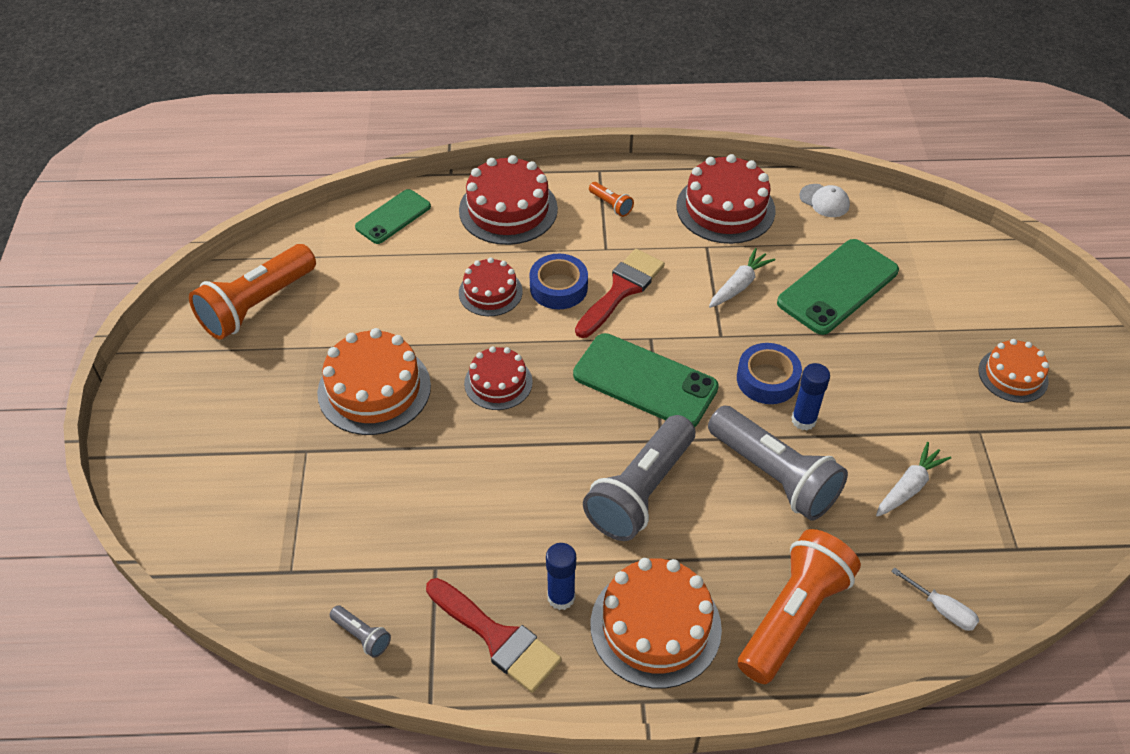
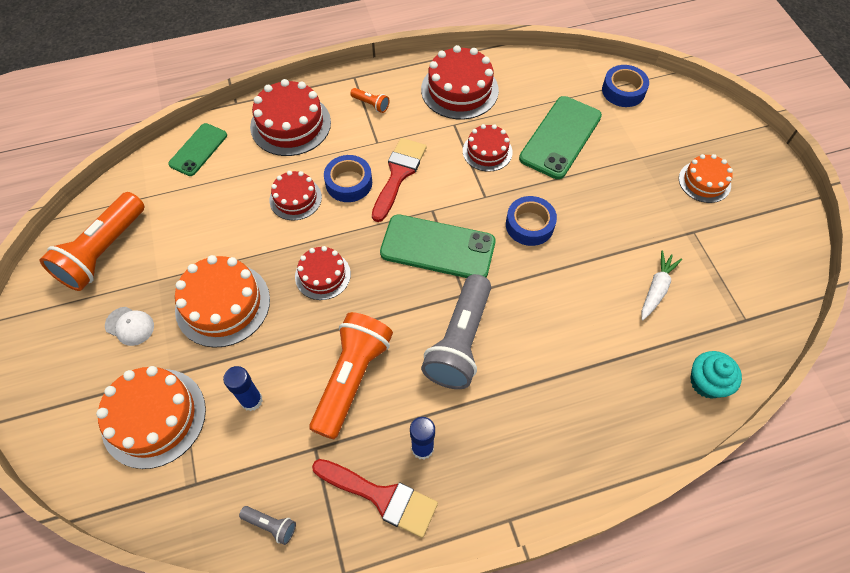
camera: 15 degrees left, 10 degrees up
orange cake [590,558,722,689] -> orange cake moved to [96,366,206,469]
grey flashlight [708,406,848,521] -> none
white carrot [709,248,775,308] -> red cake [463,124,513,172]
orange flashlight [738,529,861,684] -> orange flashlight moved to [309,312,393,439]
blue glue stick [792,363,830,430] -> blue glue stick moved to [223,366,263,411]
white cap [799,184,850,217] -> white cap moved to [105,307,154,346]
white screwdriver [891,567,980,631] -> turquoise cupcake [690,351,742,399]
none -> blue tape [602,65,649,107]

